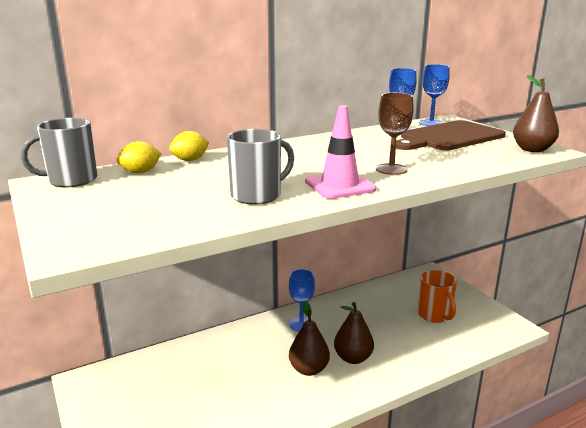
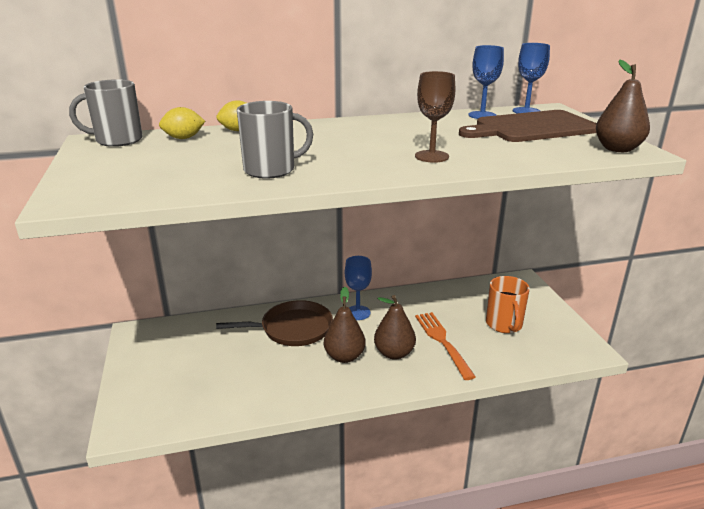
camera: 15 degrees right, 5 degrees up
pink traffic cone [305,105,376,199] -> none
none -> brown pan [216,300,333,346]
none -> orange fork [415,312,476,380]

